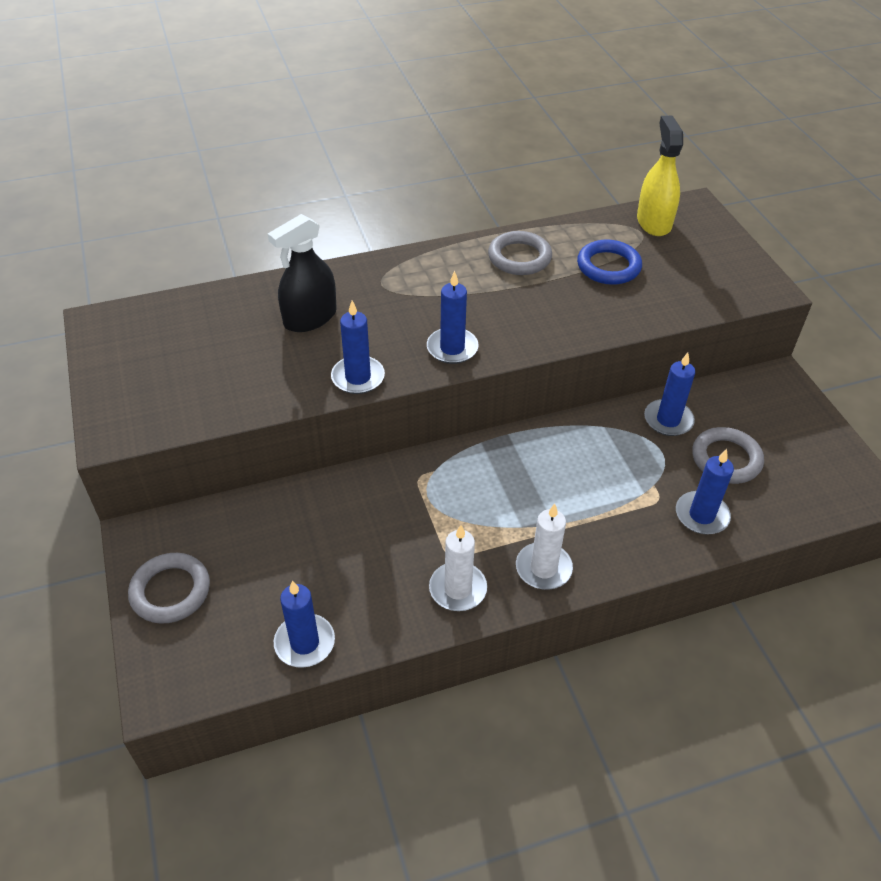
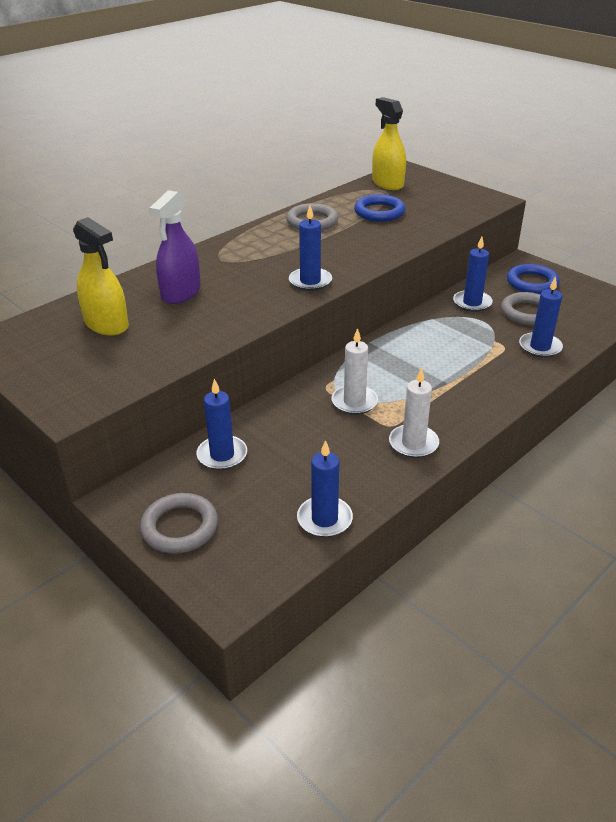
camera: 25 degrees left, 10 degrees down
black spray bottle [268,214,337,332] -> purple spray bottle [149,190,201,304]
blue candle [331,301,385,394] -> blue candle moved to [196,379,247,470]
white candle [516,504,573,590] -> white candle moved to [332,328,378,415]
none -> yellow spray bottle [73,217,129,336]
none -> blue ring [507,264,560,294]

